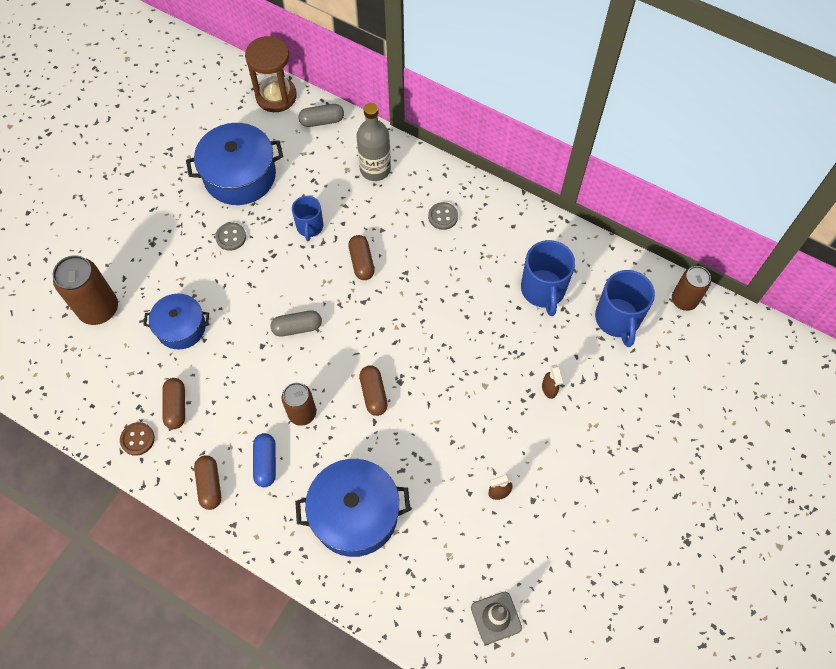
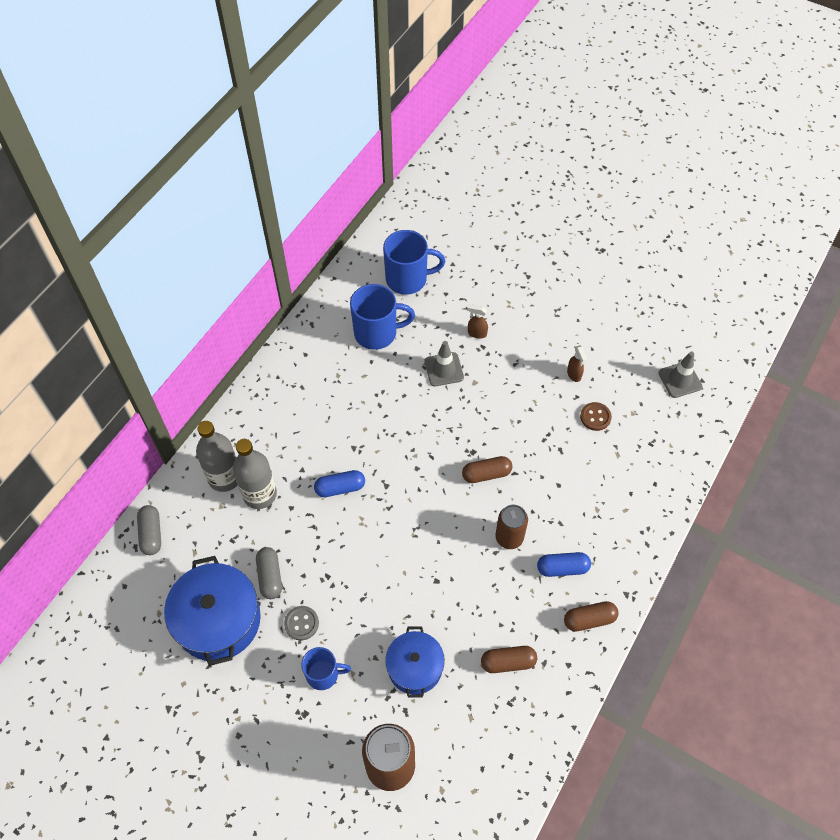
camera: 90 degrees left, 5 degrees down
brown button [120,422,155,456] -> brown button moved to [580,402,612,431]
brown hourglass [245,36,297,112] -> none
grey capsule [271,310,322,337] -> grey capsule moved to [256,547,282,599]
blue mug [292,196,323,241] -> blue mug moved to [301,647,351,690]
blue pot [295,459,411,557] -> none
brown capsule [348,235,375,280] -> blue capsule [314,470,365,497]
grey button [428,202,458,230] -> none
brown spray bottle [542,365,563,399] -> brown spray bottle turned 150 degrees counterclockwise [467,304,488,339]
brown can [672,266,711,311] -> none
none -> grey bottle [233,439,277,509]
none -> grey traffic cone [424,341,464,387]

